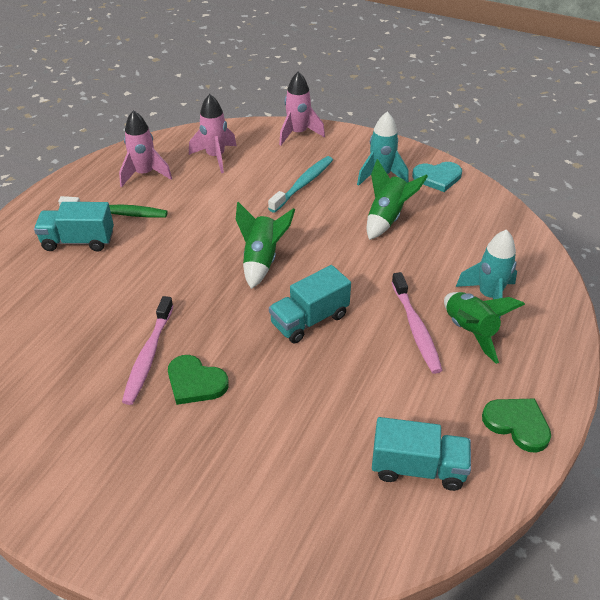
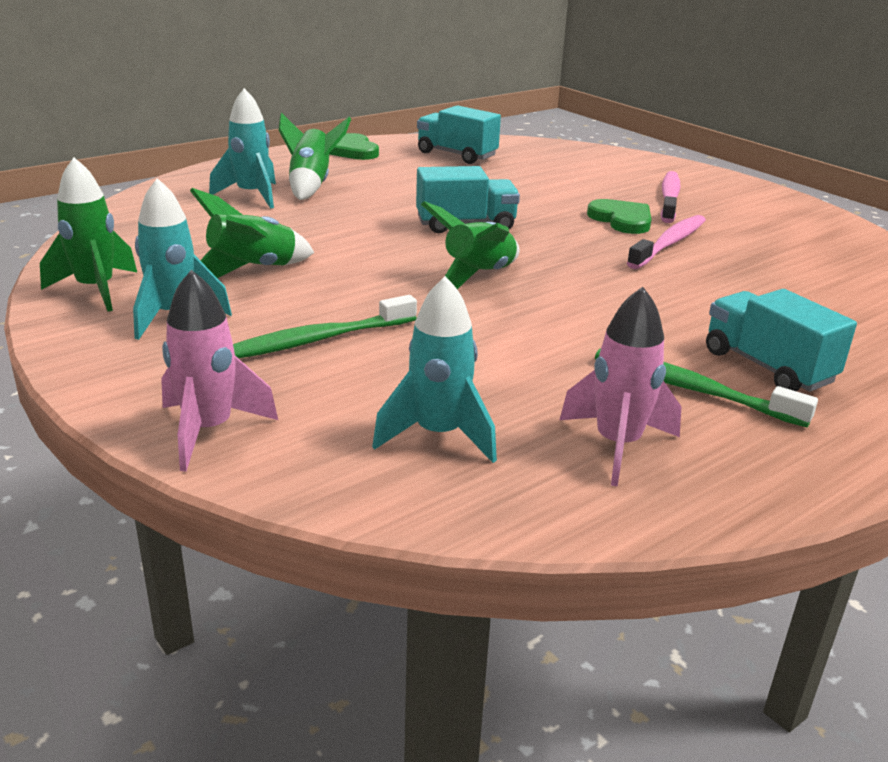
camera: 155 degrees left, 15 degrees down
turquoise truck [34,202,114,252] -> turquoise truck turned 150 degrees counterclockwise [706,289,857,392]
pink rocket [189,94,237,173] -> turquoise rocket [372,276,497,463]
turquoise toothbrush [268,156,333,213] -> green toothbrush [233,295,417,358]
pink toothbrush [391,272,443,374] -> pink toothbrush moved to [661,171,681,223]
turquoise heart [412,162,462,192] -> green rocket [40,158,137,312]

